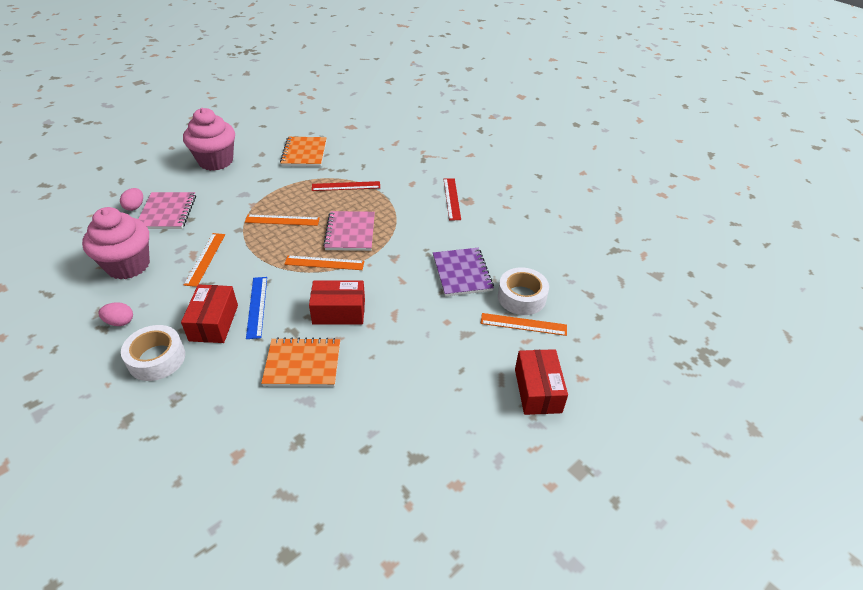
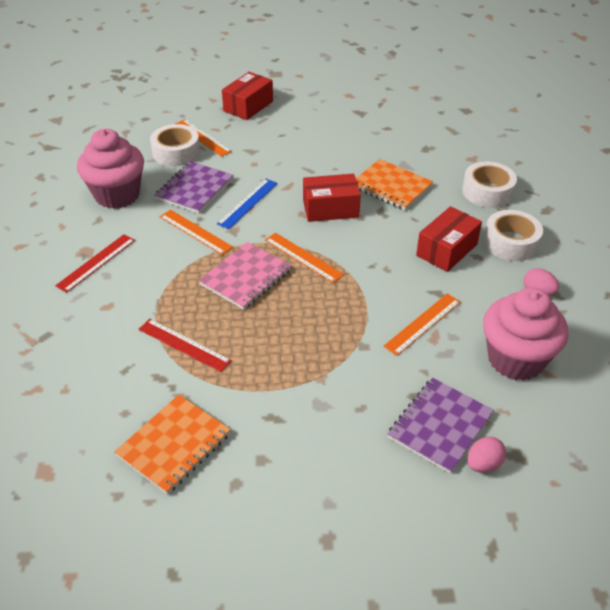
camera: 140 degrees left, 0 degrees up
pink notebook [138,192,196,229] -> purple notebook [388,378,494,474]
pink cupcake [183,108,235,171] -> pink cupcake moved to [77,129,144,209]
orange ruler [245,215,320,226] -> orange ruler moved to [160,210,233,255]
blue ruler [246,277,267,339] -> blue ruler moved to [217,179,278,229]
red box [309,280,365,324] -> red box turned 45 degrees counterclockwise [303,174,361,222]
none -> white tape [462,162,517,208]

